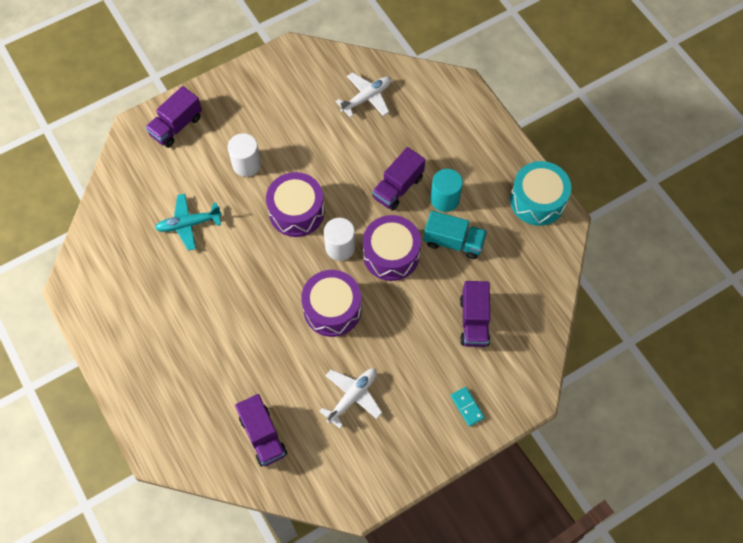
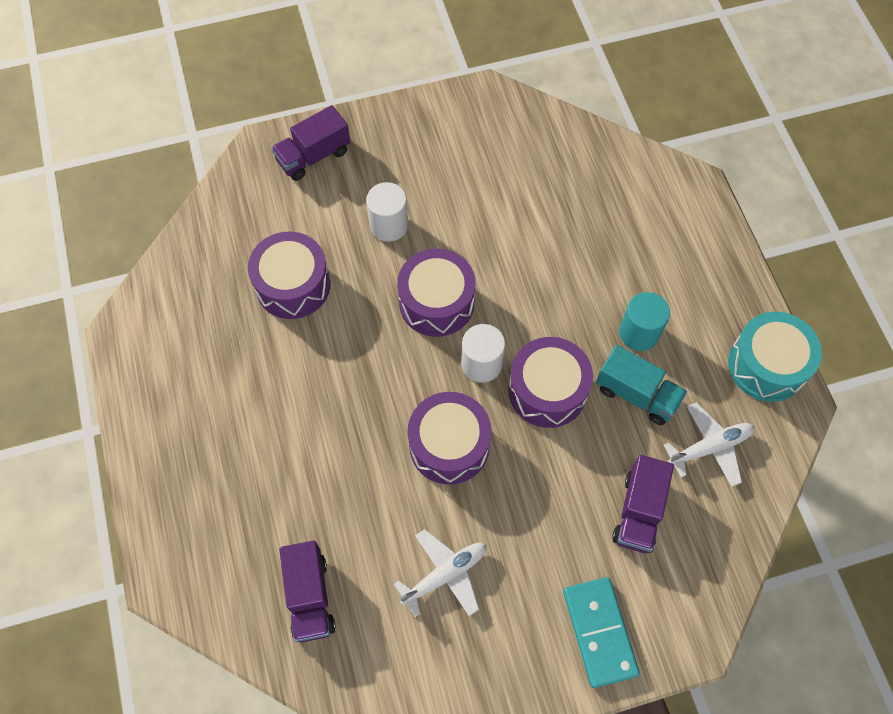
camera: 15 degrees right, 0 degrees up
turquoise plane [155,194,222,251] -> purple drum [248,232,330,319]
white plane [336,72,391,118] -> white plane moved to [664,402,754,487]
purple truck [372,147,425,211] -> none
turquoise domino [451,387,485,426] -> turquoise domino [563,577,640,688], size x1.87

